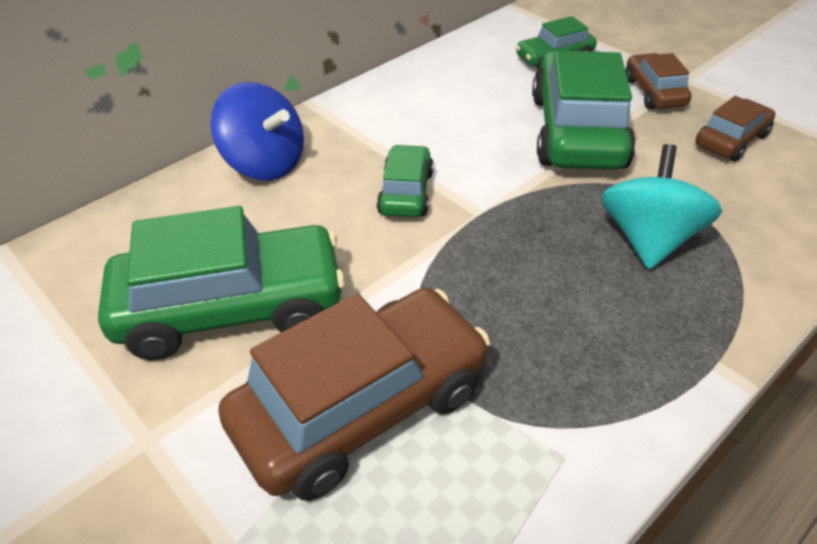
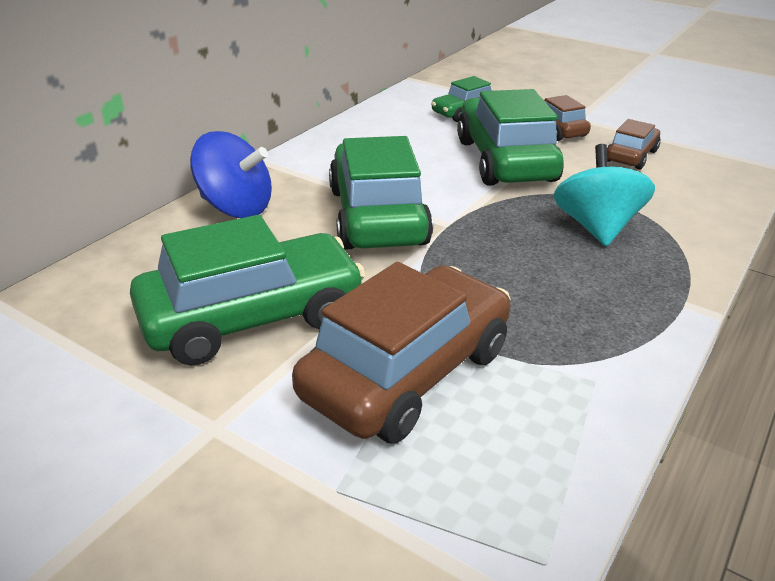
camera: 15 degrees left, 10 degrees down
green car [377,145,434,217] -> green car [329,136,433,249], size x1.94

